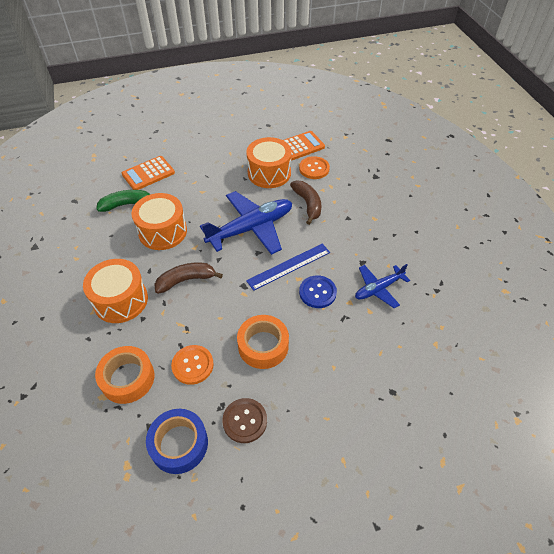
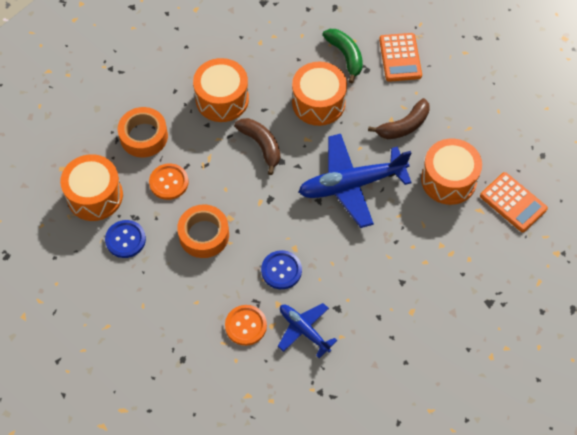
camera: 75 degrees right, 10 degrees up
orange calculator [122,156,175,190] -> orange calculator turned 135 degrees counterclockwise [379,33,422,82]
blue tape [146,409,208,474] -> orange drum [60,154,123,221]
blue plane [200,191,292,255] -> blue plane turned 120 degrees clockwise [299,134,412,228]
brown button [222,398,267,443] -> blue button [105,220,146,258]
blue ruler [246,244,330,291] -> none
brown banana [290,180,321,225] -> brown banana moved to [368,98,430,139]
orange button [299,156,330,179] -> orange button moved to [225,305,267,346]

